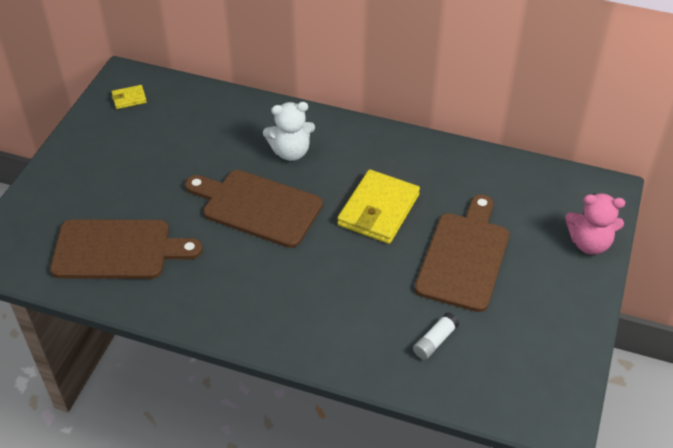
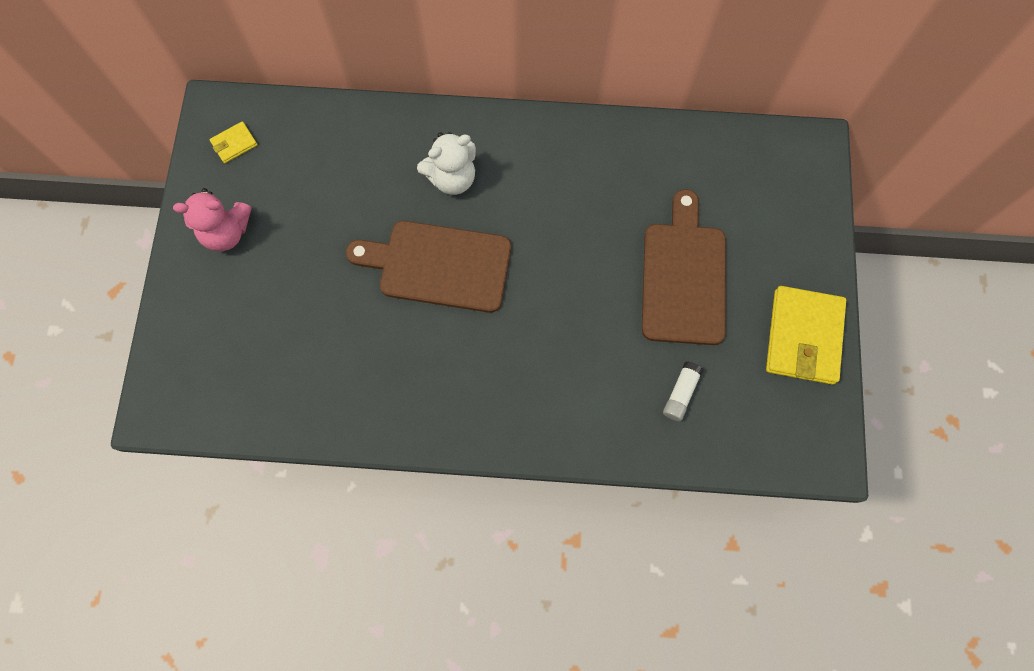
camera: 15 degrees left, 25 degrees up
brown cutting board [50,219,202,279] -> none
yellow wallet [337,169,420,244] -> yellow wallet moved to [766,286,846,385]
pink teddy bear [565,193,625,255] -> pink teddy bear moved to [173,188,251,251]

